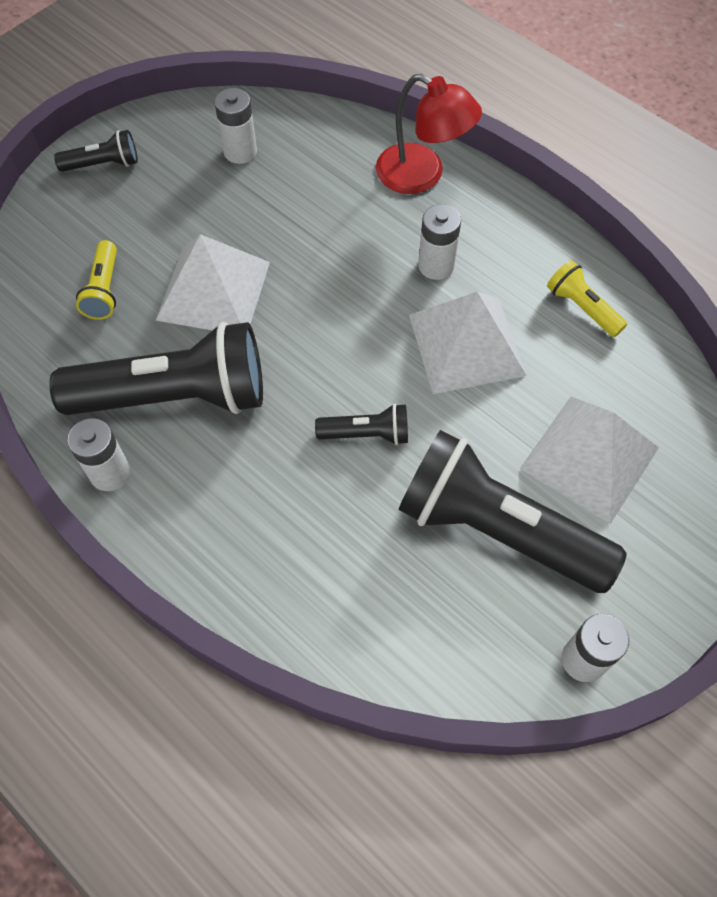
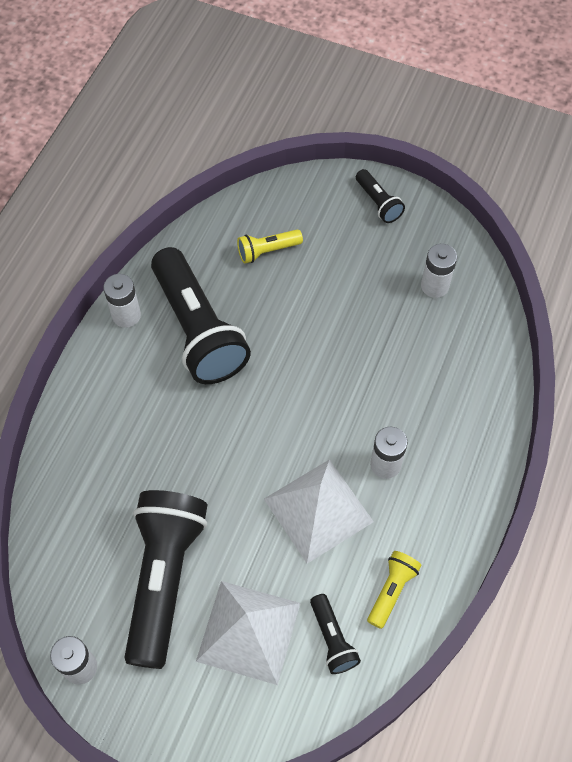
camera: 70 degrees right, 0 degrees up
white pyramid [156,234,270,330] -> none
black flashlight [315,404,408,445] -> black flashlight moved to [310,594,361,674]
red lamp [376,74,482,194] -> none

